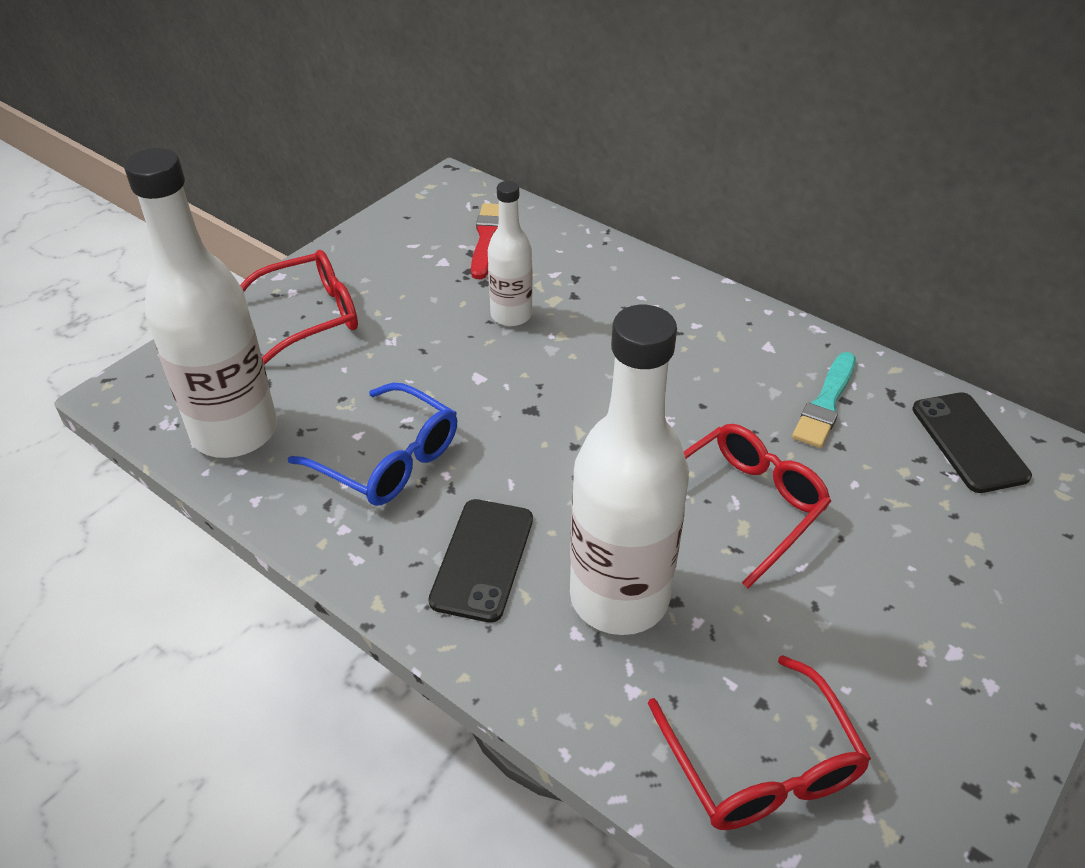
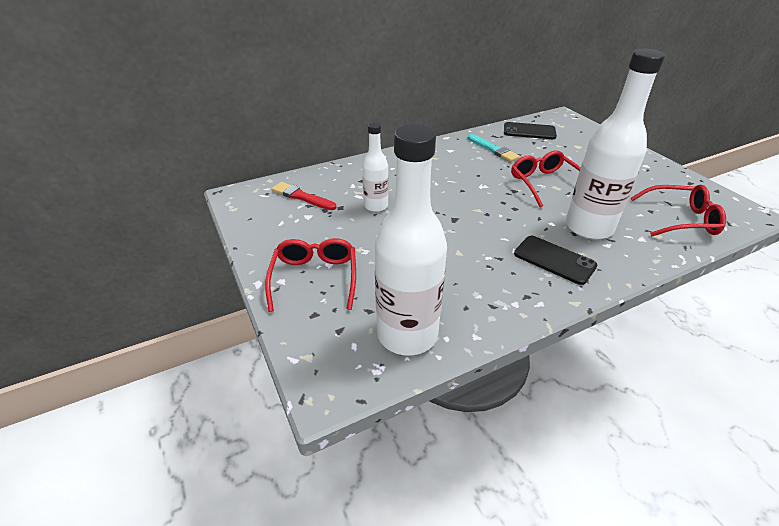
camera: 65 degrees left, 5 degrees down
blue glasses [288,383,457,506] -> none

